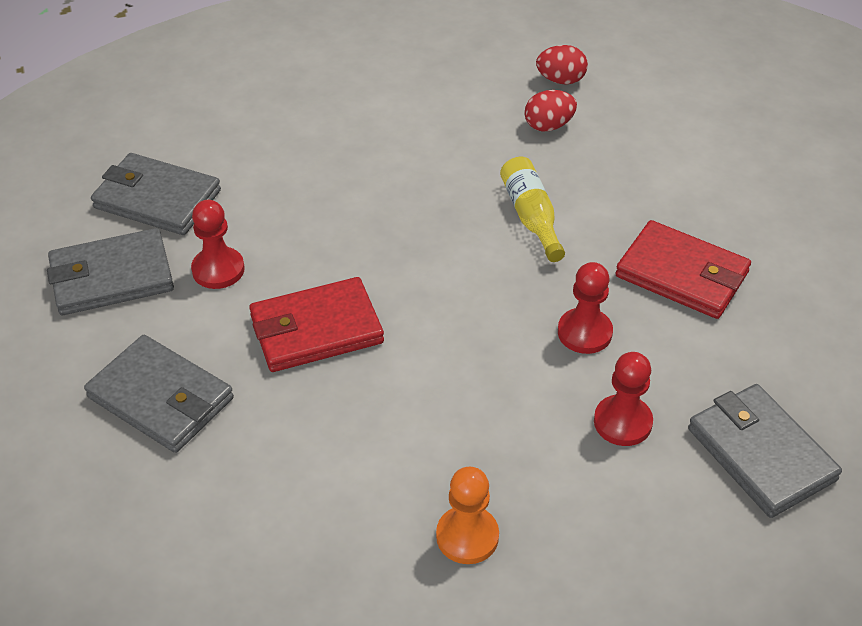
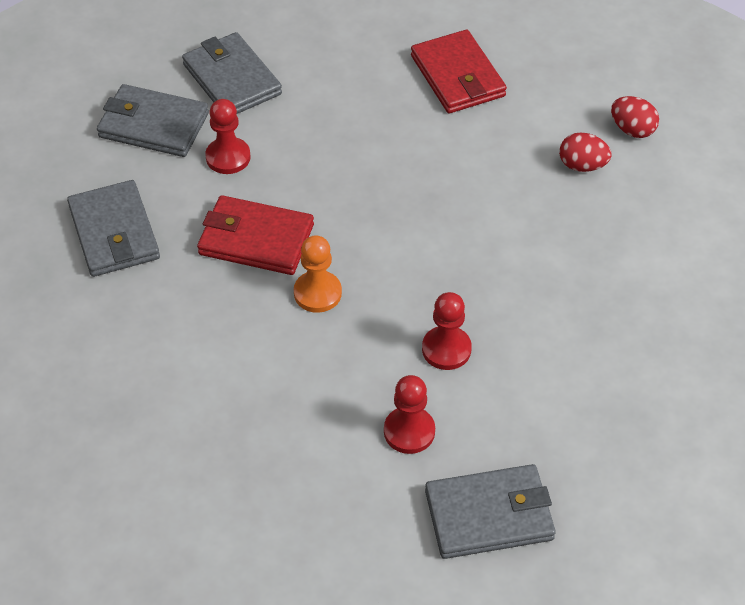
camera: 35 degrees right, 5 degrees up
orange pawn [436,467,499,564] -> orange pawn moved to [294,235,342,313]
yellow bottle [500,157,565,262] -> none
red wallet [616,220,751,319] -> red wallet moved to [411,30,507,113]
grey wallet [688,384,842,518] -> grey wallet turned 75 degrees clockwise [425,464,556,559]

